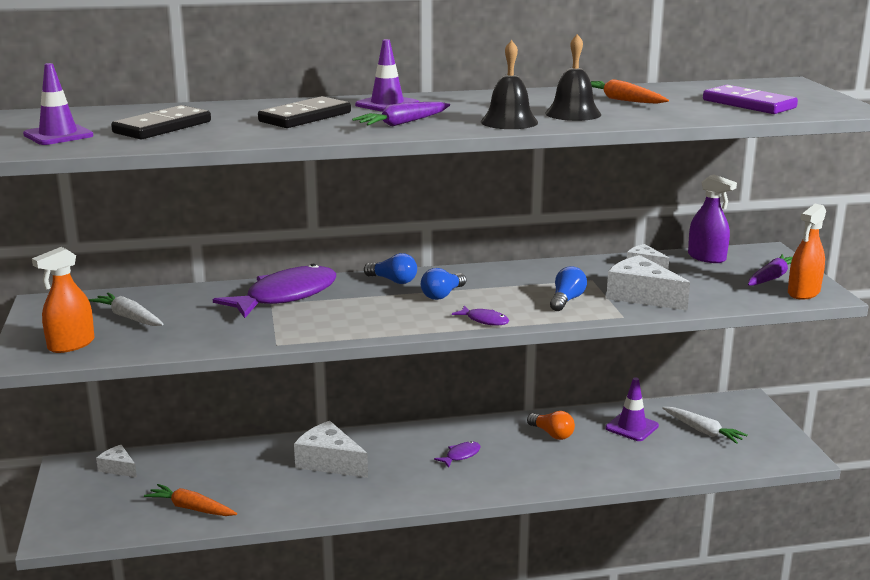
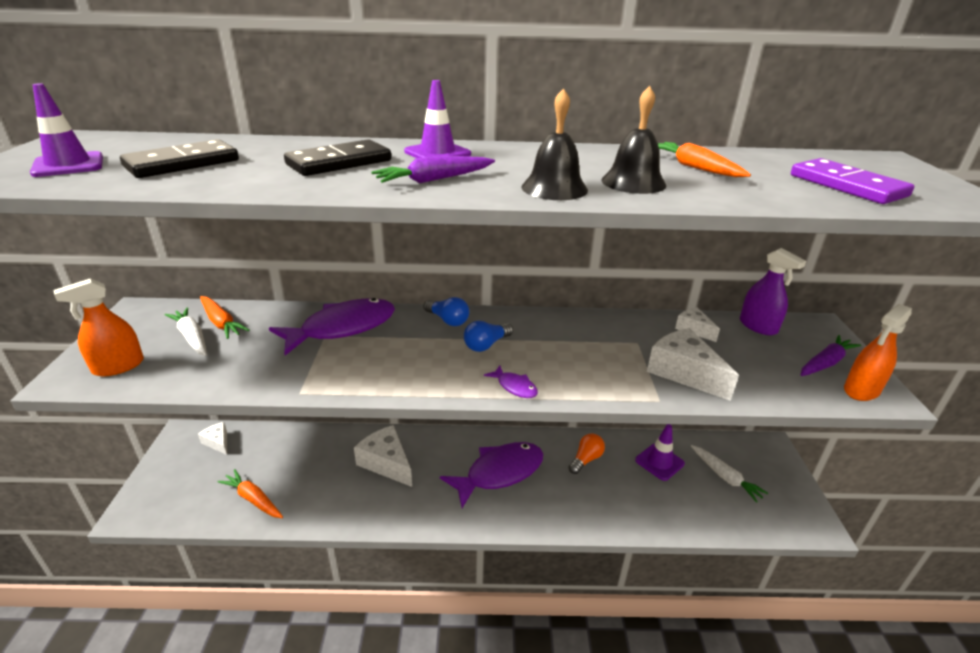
camera: 10 degrees right, 10 degrees up
purple fish [434,441,481,468] -> purple fish [440,442,543,508], size x2.33
orange light bulb [527,411,575,440] -> orange light bulb turned 105 degrees counterclockwise [569,433,605,474]
blue light bulb [550,266,587,311] -> none
none -> orange carrot [200,296,250,339]

